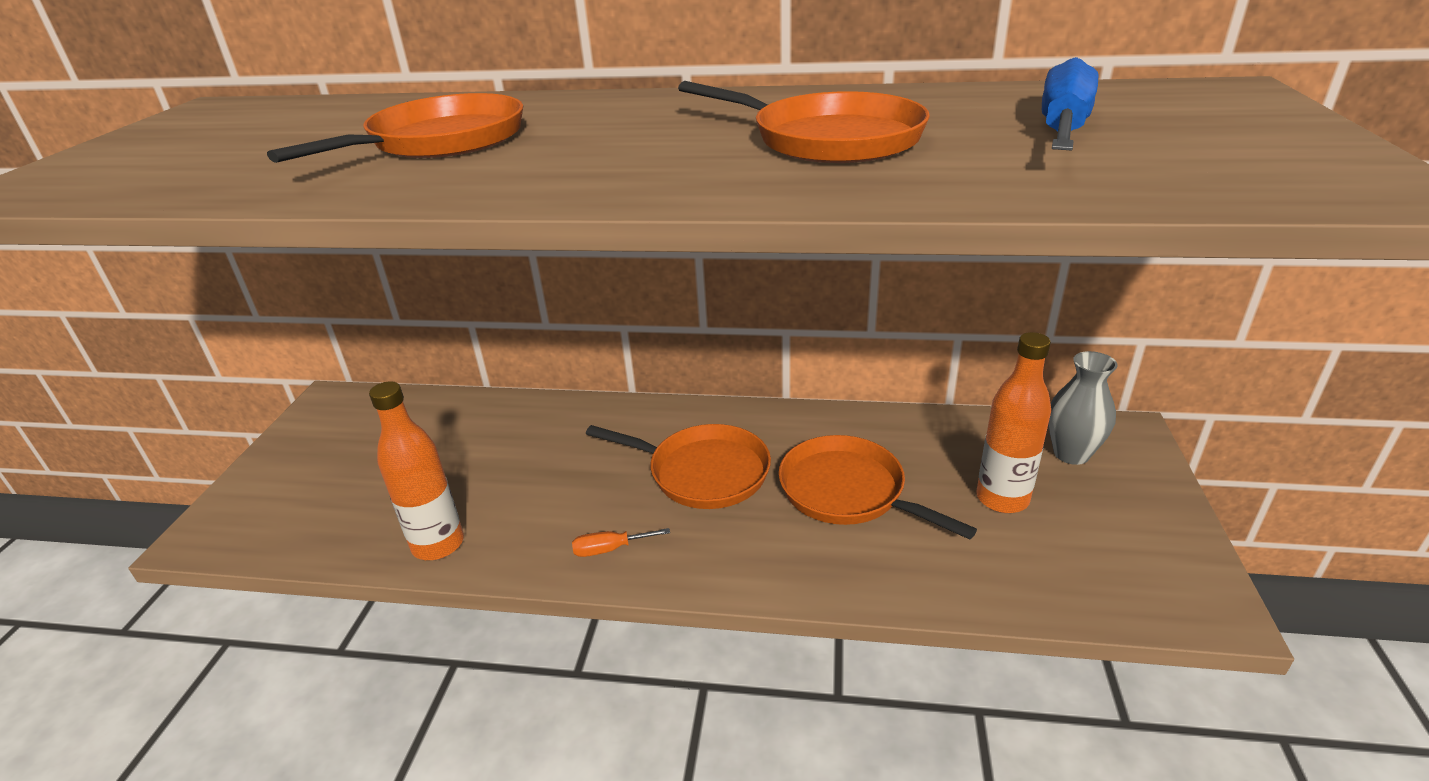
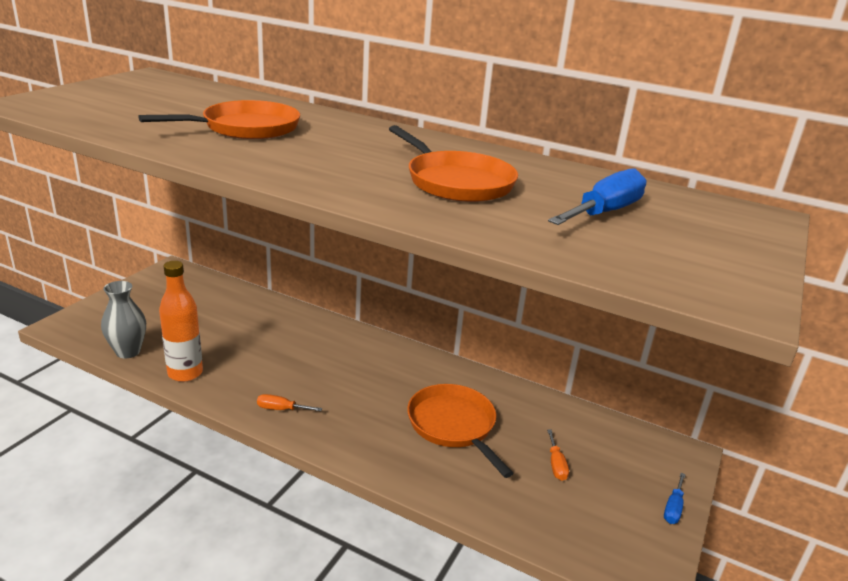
camera: 15 degrees right, 5 degrees down
orange pan [586,424,771,509] -> none
orange bottle [976,332,1051,513] -> orange screwdriver [547,429,569,481]
grey vase [1048,351,1117,465] -> grey vase moved to [101,281,146,358]
none -> blue screwdriver [664,473,686,524]

